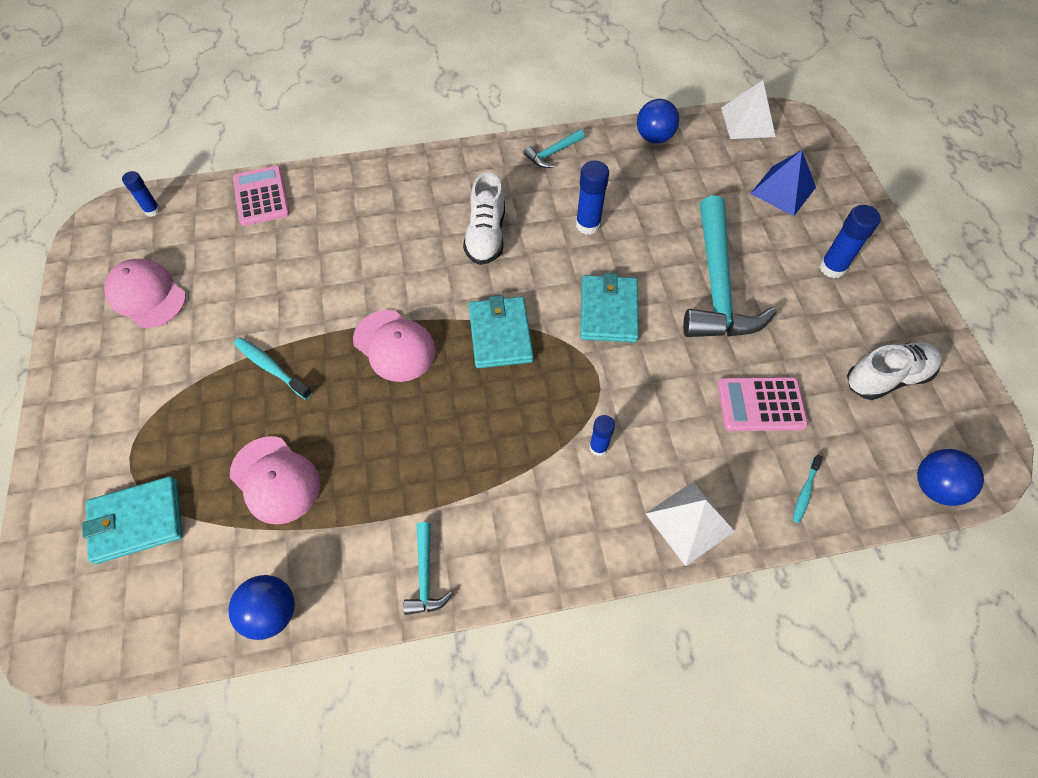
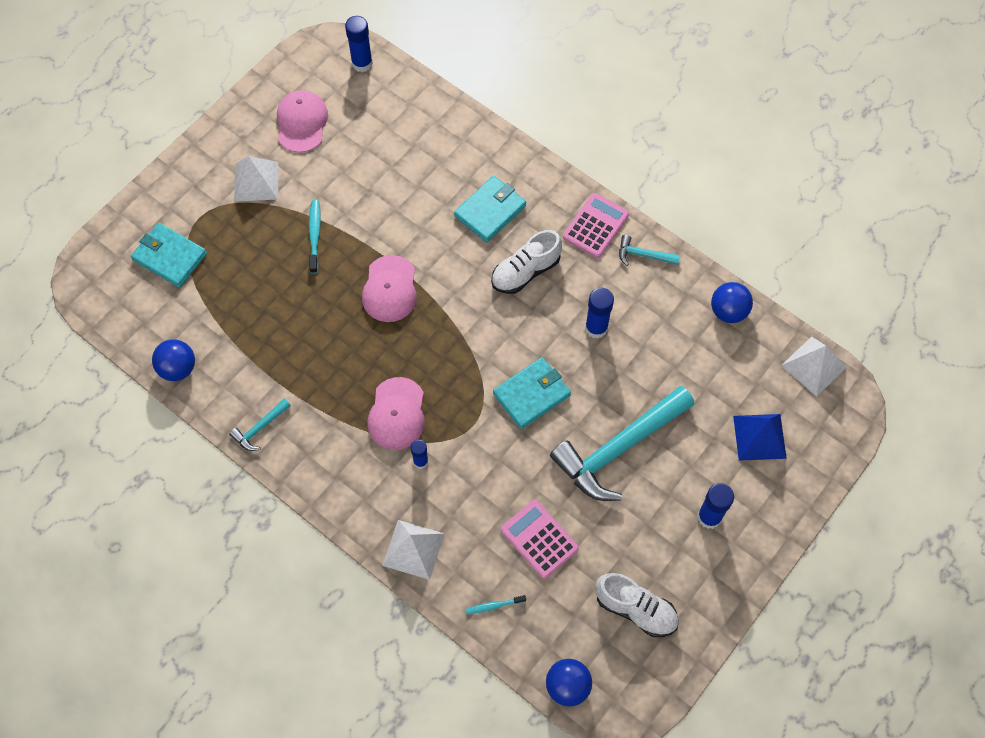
camera: 50 degrees right, 5 degrees up
blue glue stick [122,171,161,217] -> blue glue stick [345,16,373,72], size x1.59
pink cap [230,436,320,525] -> pink cap moved to [368,377,425,450]
pink calculator [233,166,290,226] -> pink calculator moved to [563,193,629,258]
turquoise wallet [469,295,533,368] -> turquoise wallet moved to [454,176,526,242]
none -> white pyramid [234,156,279,202]

